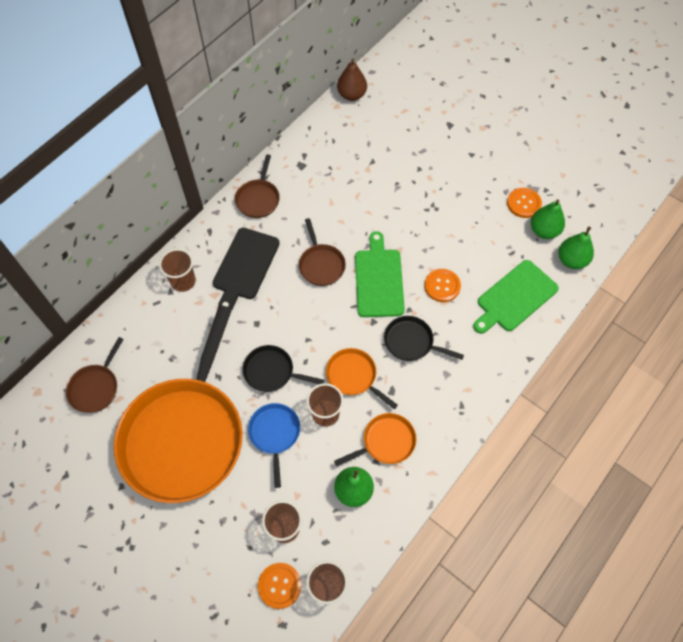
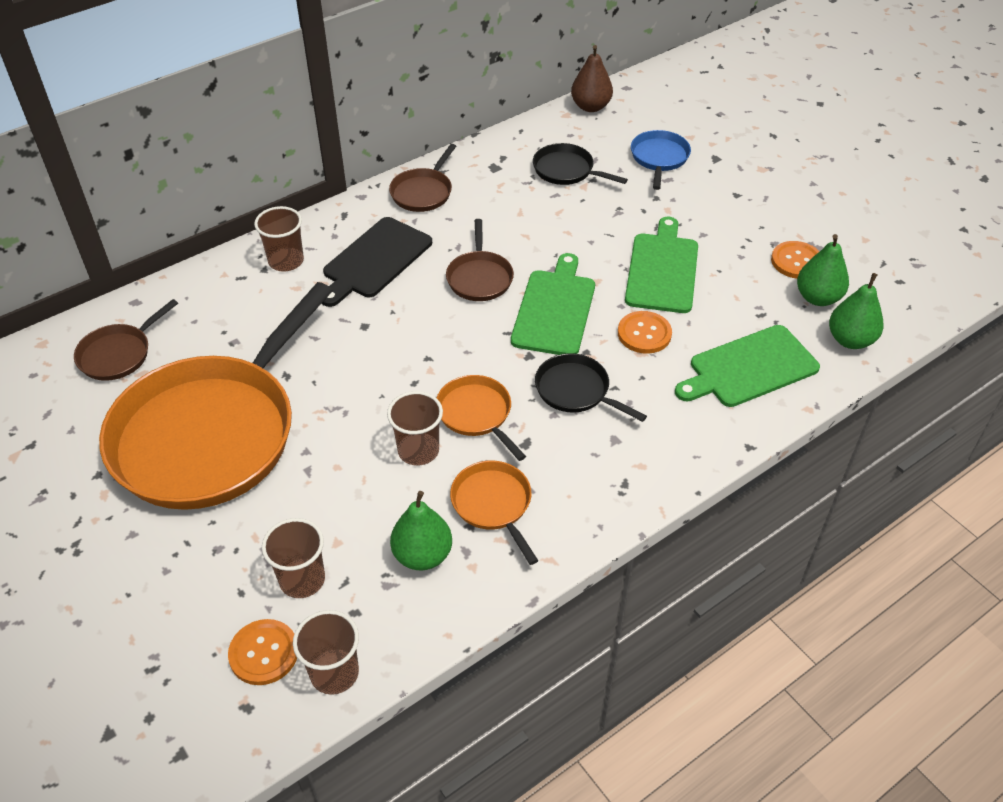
camera: 15 degrees right, 15 degrees down
black pan [243,345,324,392] -> black pan moved to [533,143,628,185]
blue pan [248,403,300,488] -> blue pan moved to [631,130,691,190]
orange pan [334,413,416,466] -> orange pan turned 105 degrees counterclockwise [450,461,539,565]
none -> green cutting board [625,217,698,313]

